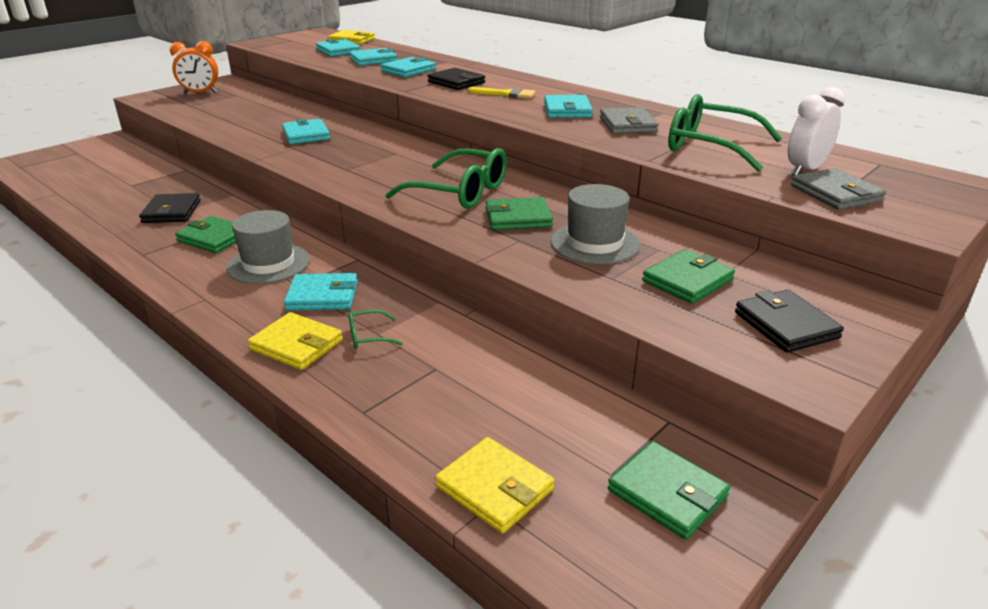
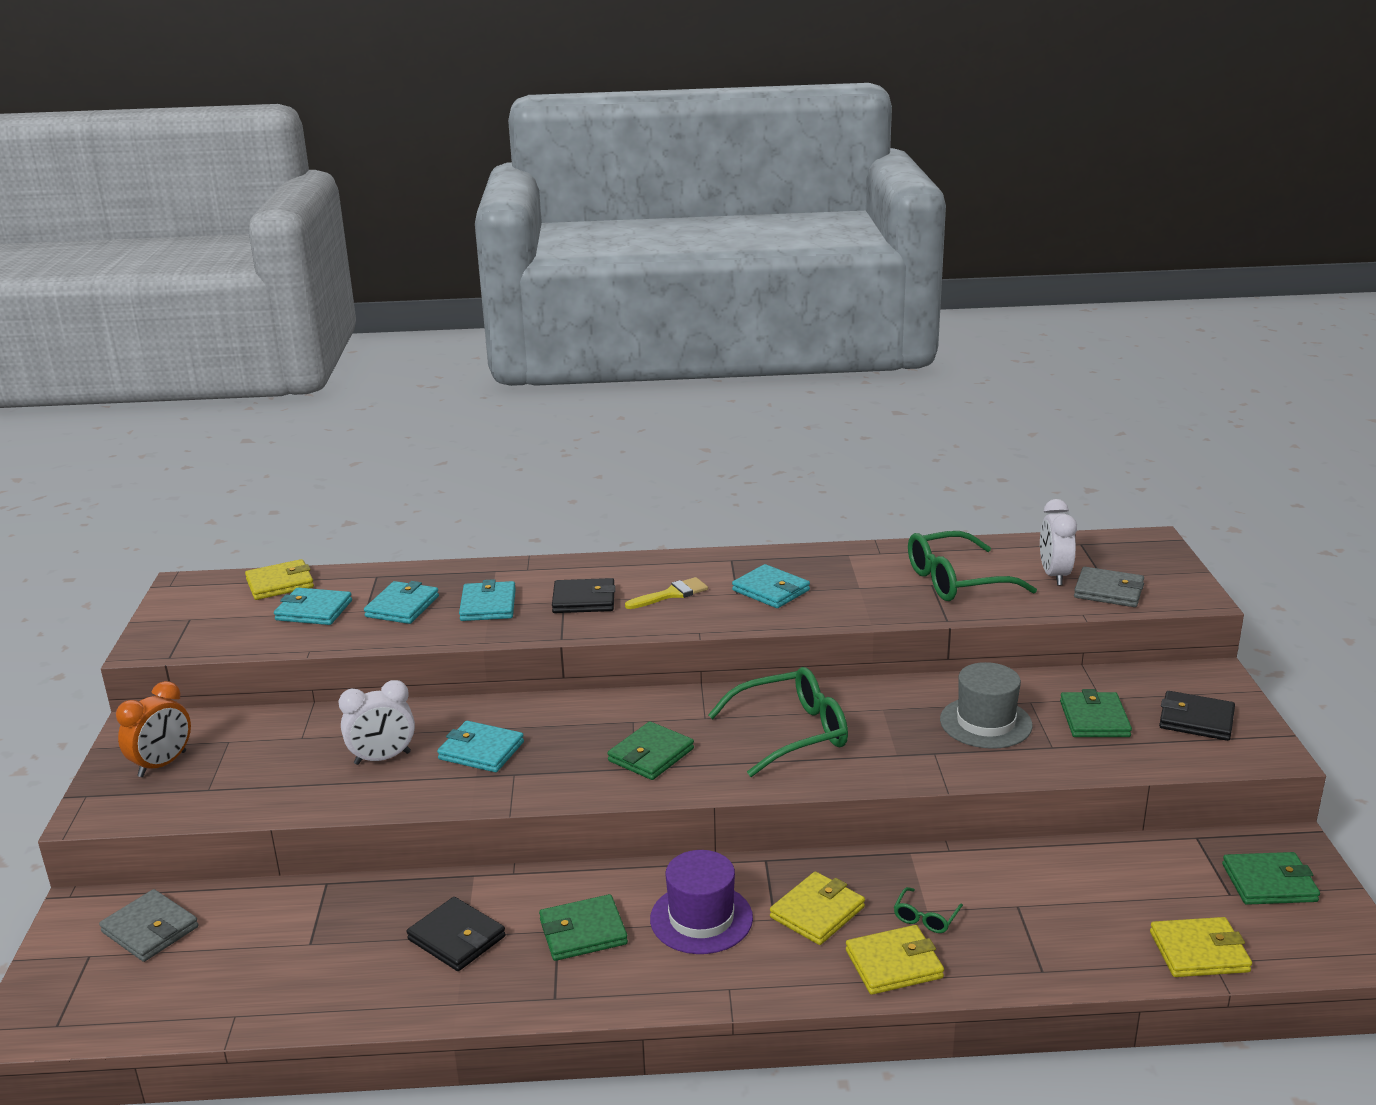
camera: 45 degrees left, 5 degrees down
grey hat [226,210,310,284] -> purple hat [650,850,753,954]
turquoise wallet [284,273,358,311] -> yellow wallet [770,871,865,945]
green wallet [486,197,553,230] -> green wallet moved to [608,721,694,780]
grey wallet [600,107,659,134] -> grey wallet moved to [99,889,199,962]
none -> white clock [339,680,415,765]

